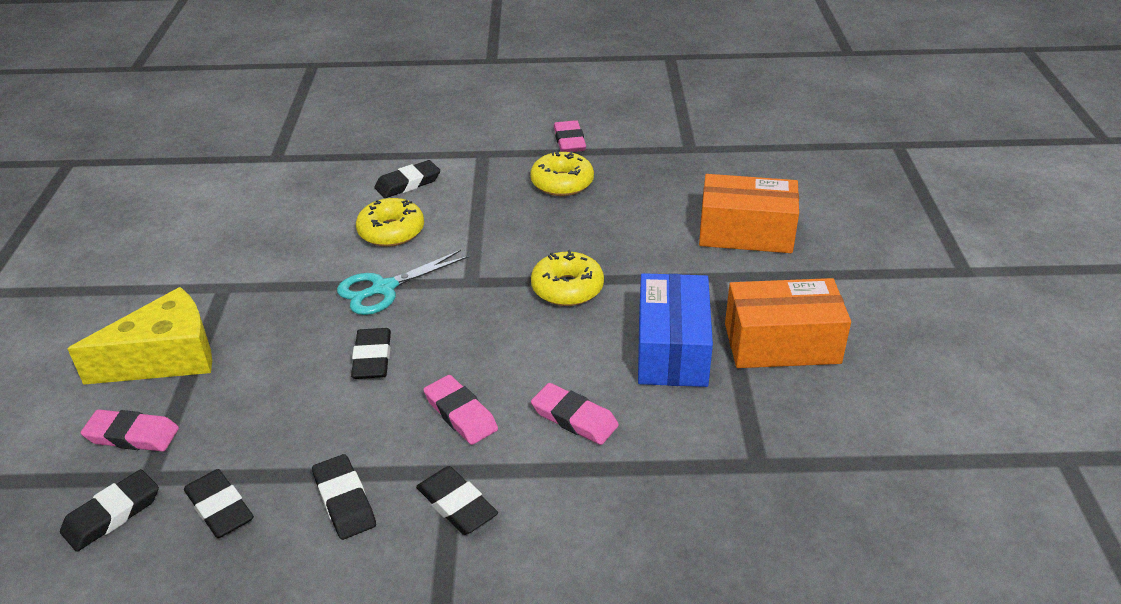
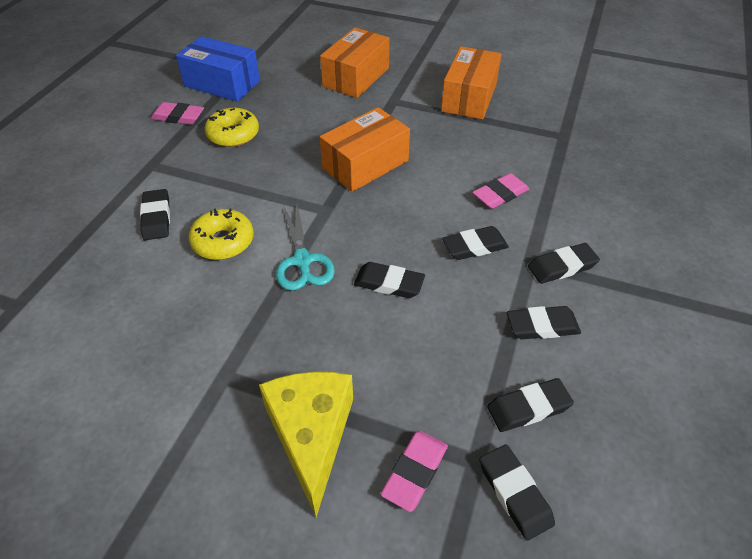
camera: 70 degrees left, 10 degrees up
pink eraser [423,375,498,445] -> black eraser [442,226,509,260]
yellow donut [531,250,604,306] -> orange box [320,107,410,192]
blue box [638,273,713,387] -> blue box moved to [176,36,260,102]

